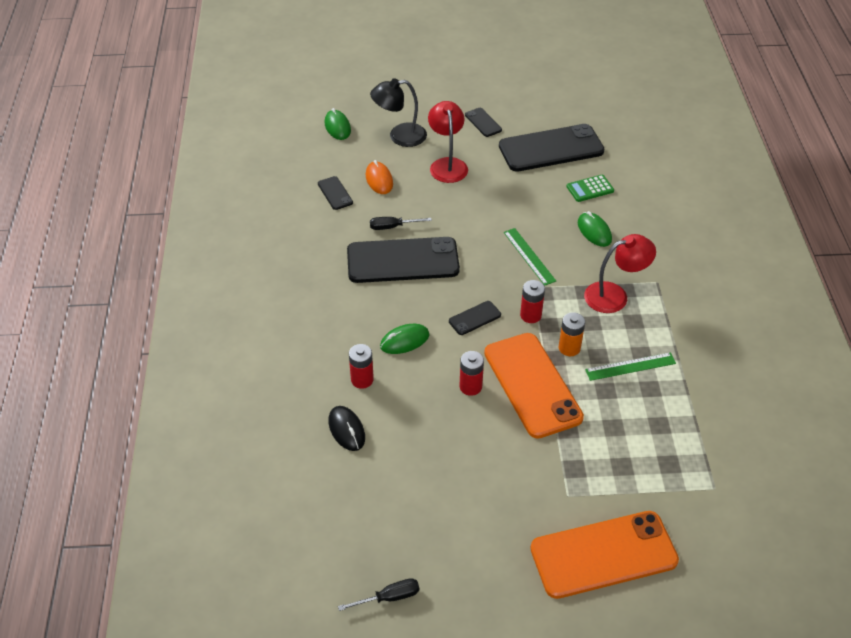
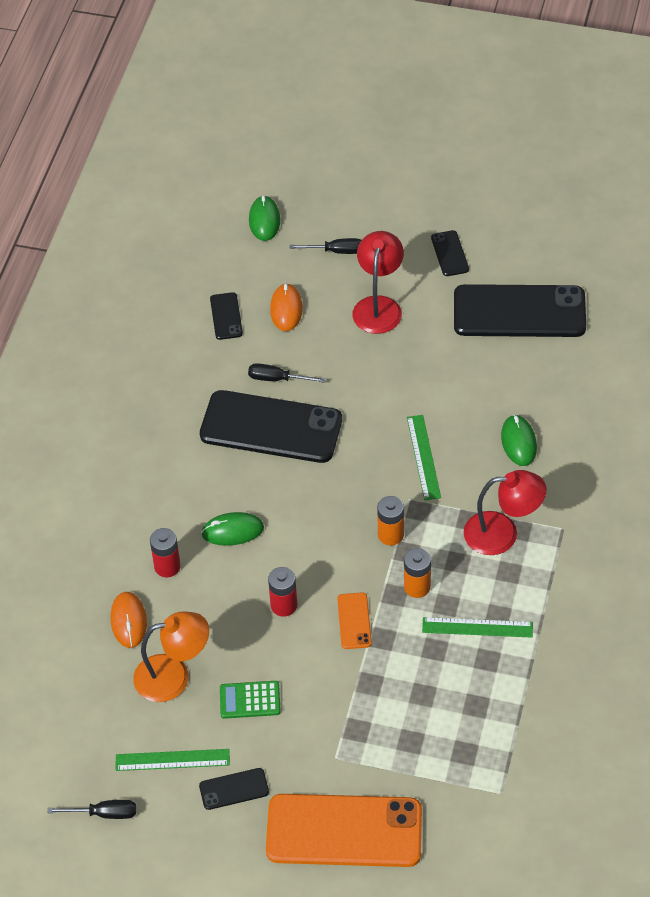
camera: 20 degrees right, 5 degrees up
black mouse [329,406,365,451] -> orange mouse [111,592,147,648]
black lamp [370,78,427,147] -> black screwdriver [290,238,361,254]
black phone [449,301,501,335] -> black phone moved to [199,768,269,810]
orange phone [484,333,584,439] -> orange phone [337,593,372,649], size x0.44
red battery [520,280,545,323] -> orange battery [377,496,404,545]
green calculator [566,175,614,202] -> green calculator moved to [220,681,281,719]
none -> green ruler [115,749,230,771]
none -> orange lamp [133,611,209,702]

